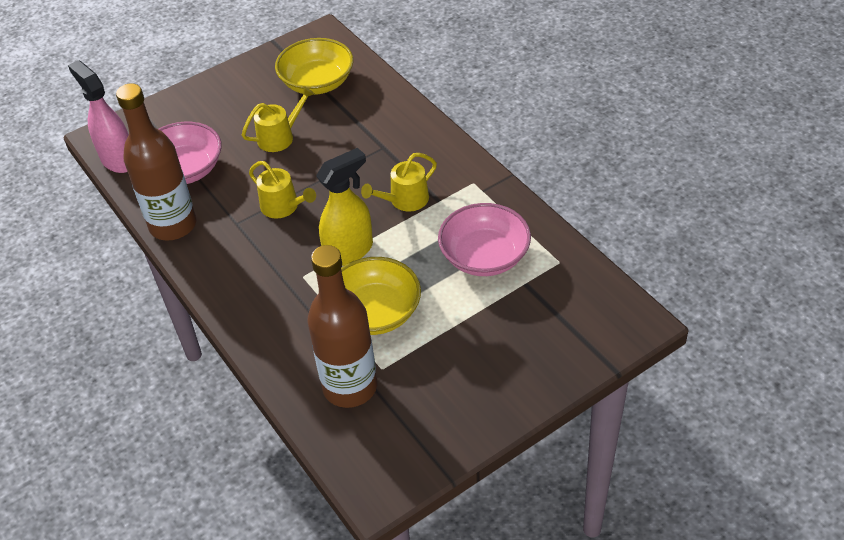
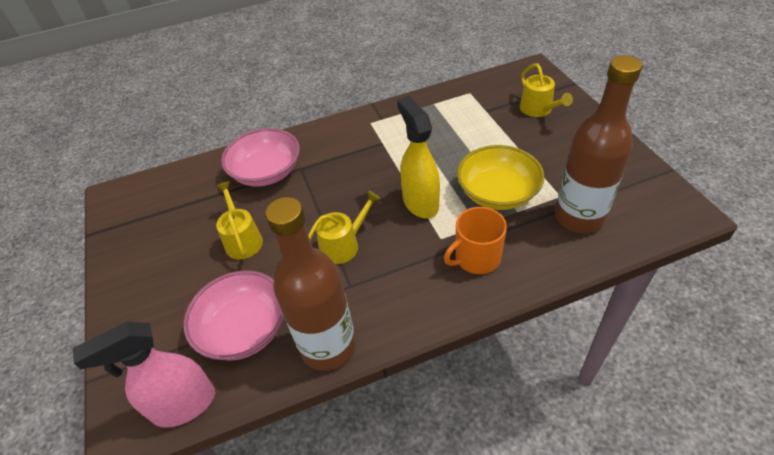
camera: 75 degrees left, 0 degrees up
yellow bowl [275,38,353,95] -> none
yellow watering can [361,153,437,212] -> yellow watering can moved to [520,63,573,117]
pink bowl [438,203,531,276] -> pink bowl moved to [221,128,300,187]
none -> orange mug [444,207,507,274]

